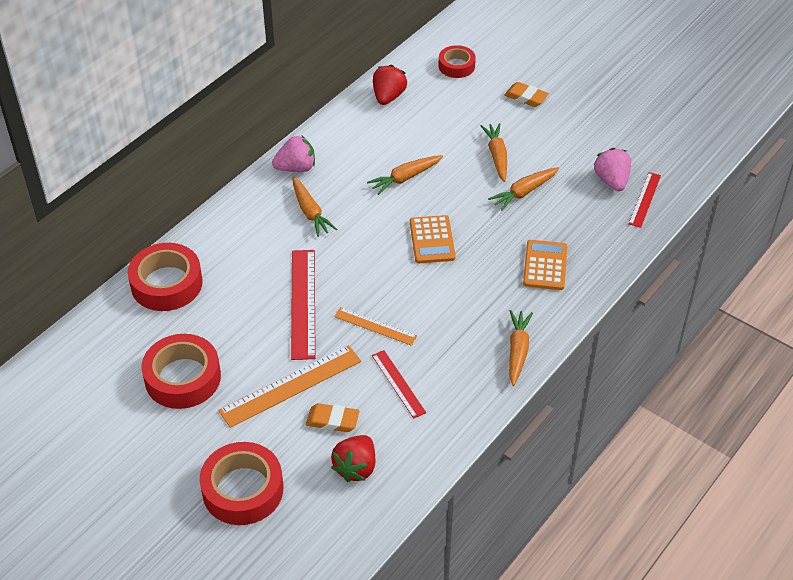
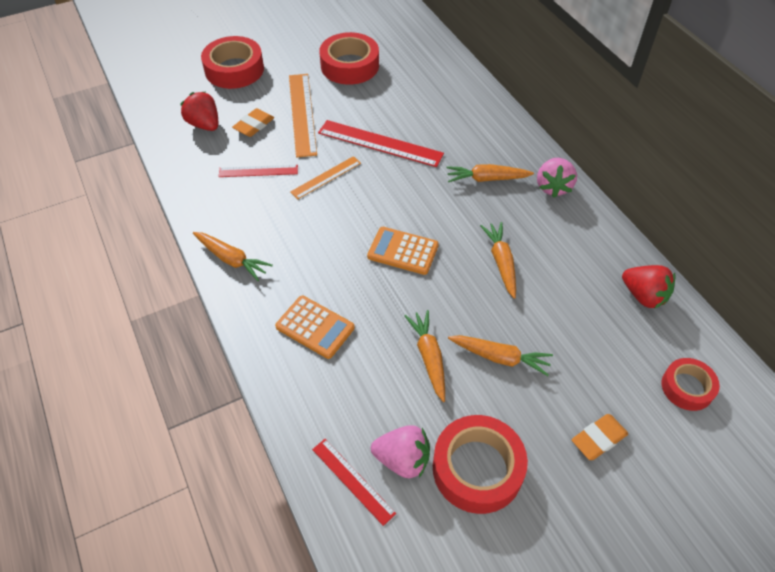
camera: 115 degrees right, 5 degrees up
red tape [128,243,203,311] -> red tape moved to [433,415,528,514]

